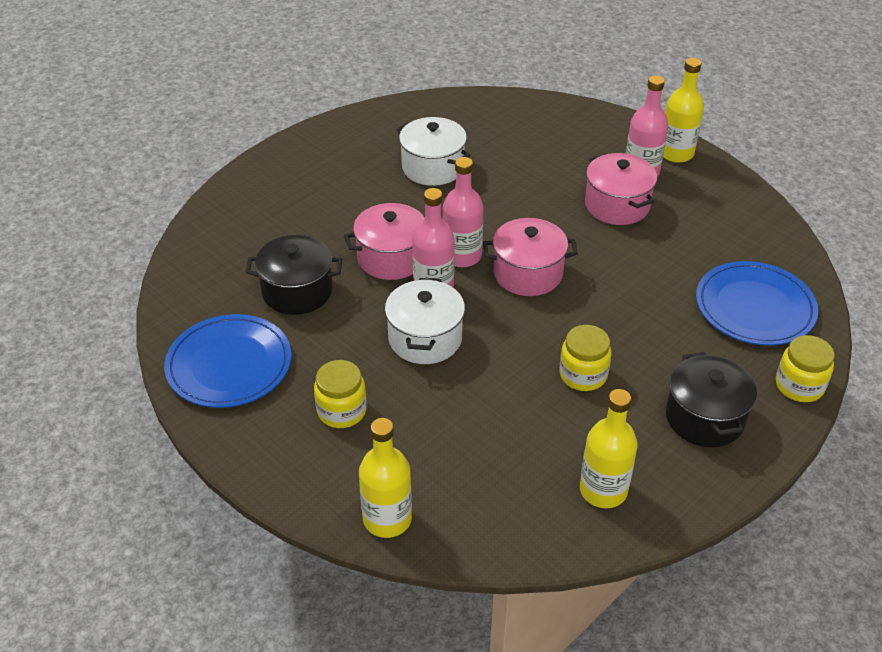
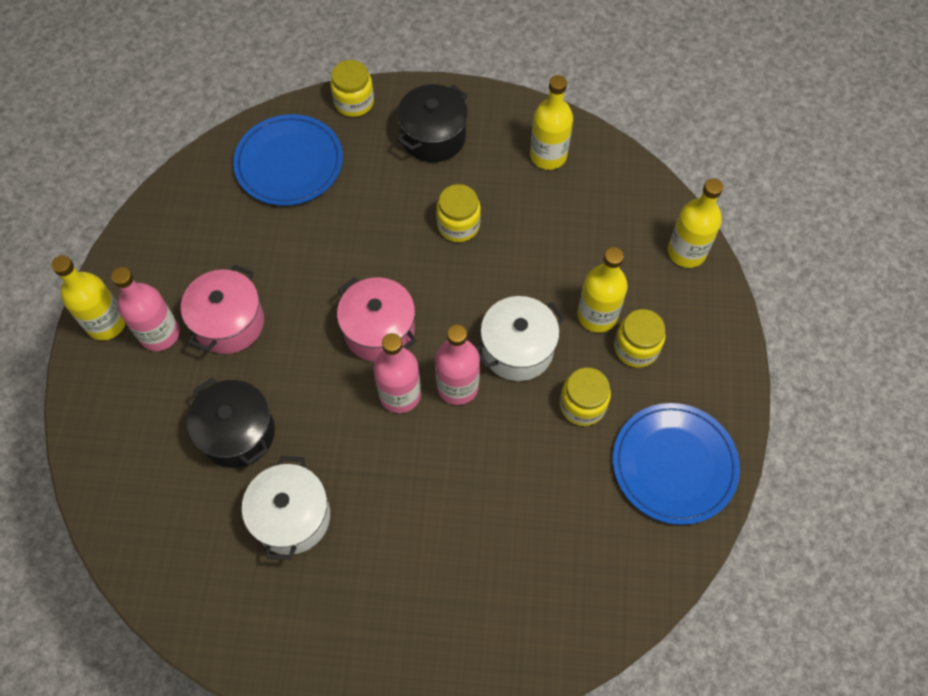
camera: 130 degrees left, 20 degrees up
black pot [246,235,342,315] -> black pot moved to [187,378,275,468]
pink pot [344,203,425,280] -> none
none -> yellow jar [560,368,611,426]
none -> yellow bottle [577,247,628,333]

